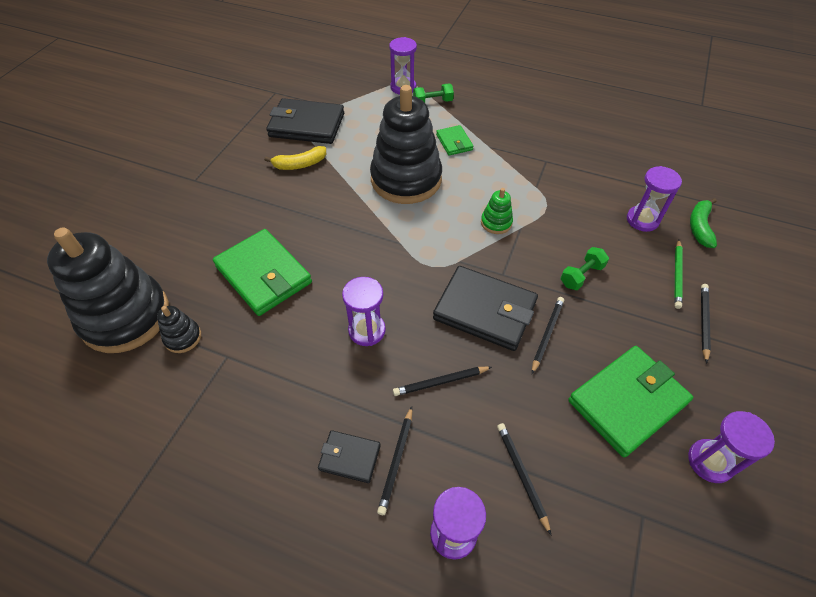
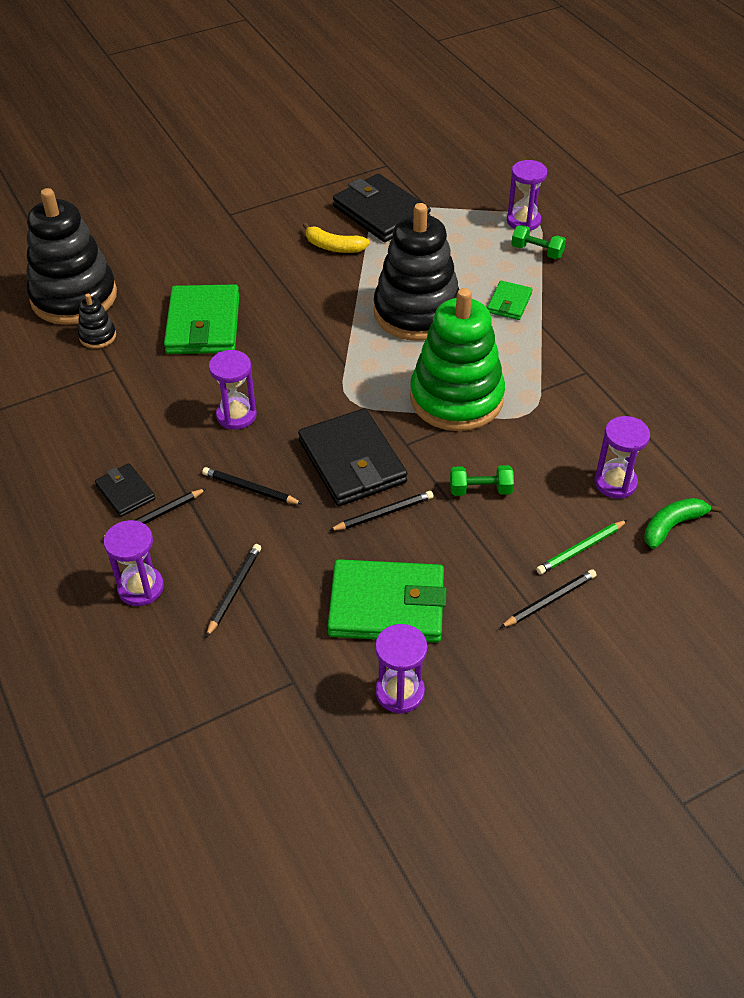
camera: 40 degrees right, 5 degrees down
green stacking toy [481,188,513,234] -> green stacking toy [410,288,505,431], size x2.42

